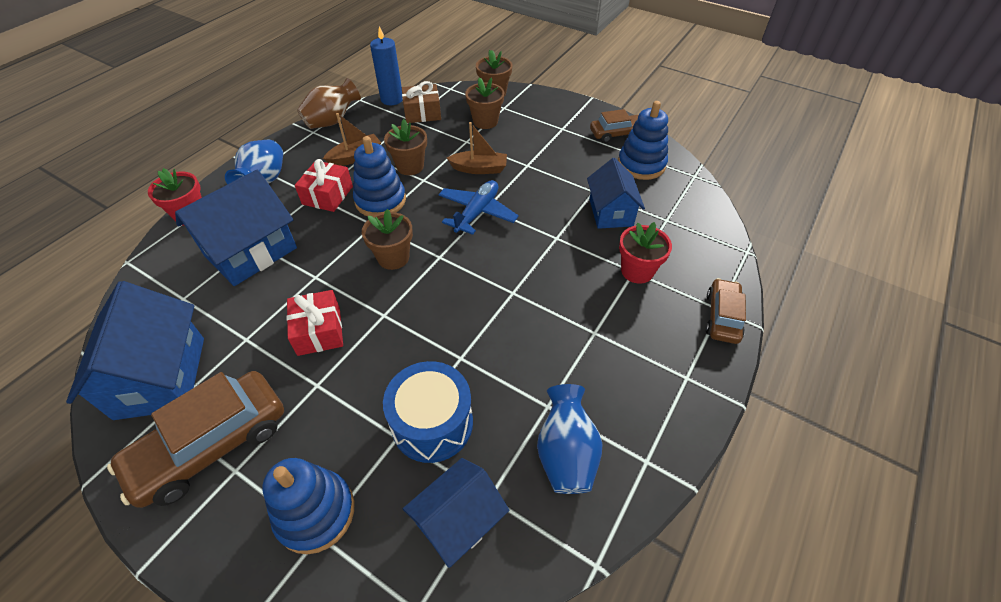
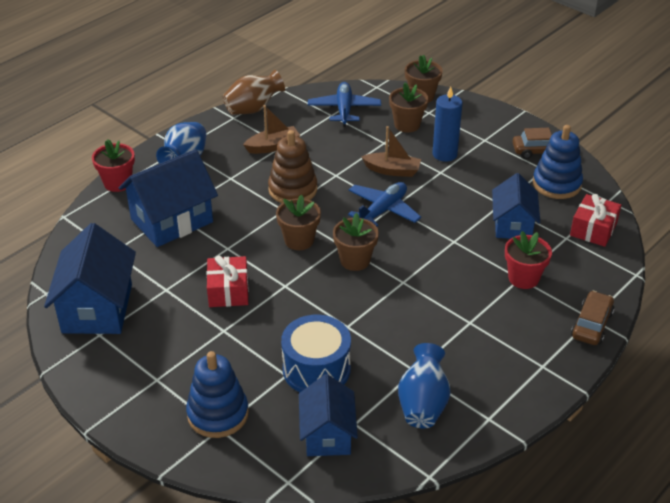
camera: 10 degrees right, 10 degrees down
brown car [107,371,284,508] -> none
red gift [295,159,353,212] -> red gift moved to [570,194,621,247]
blue stacking toy [353,136,406,217] -> brown stacking toy [268,130,317,203]
blue candle [370,26,403,105] -> blue candle moved to [432,86,462,162]
brown flower pot [384,119,427,175] -> brown flower pot moved to [333,213,379,271]
brown gift [402,81,441,123] -> blue plane [308,82,381,127]
blue house [403,458,509,568] -> blue house turned 60 degrees counterclockwise [299,374,358,456]

